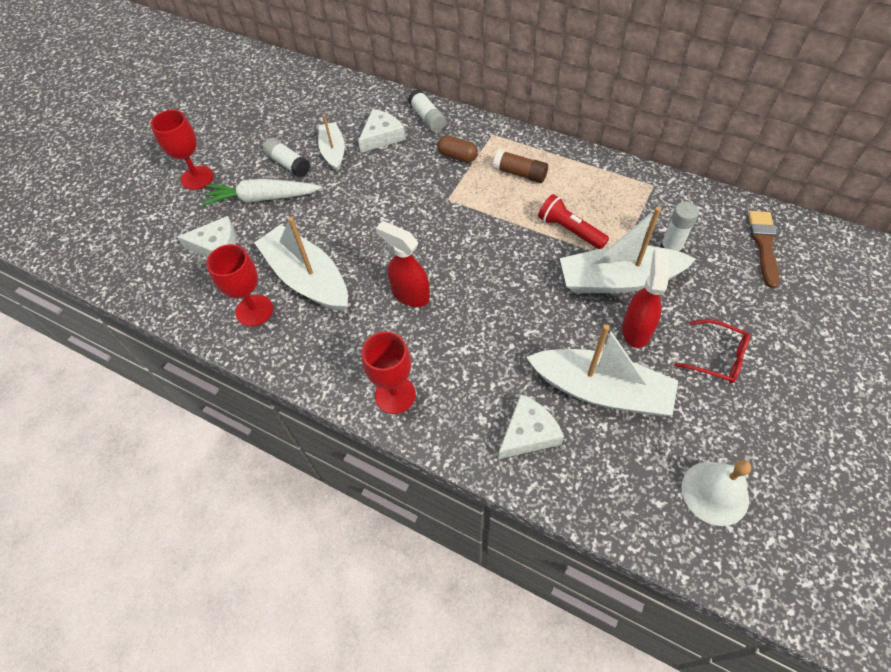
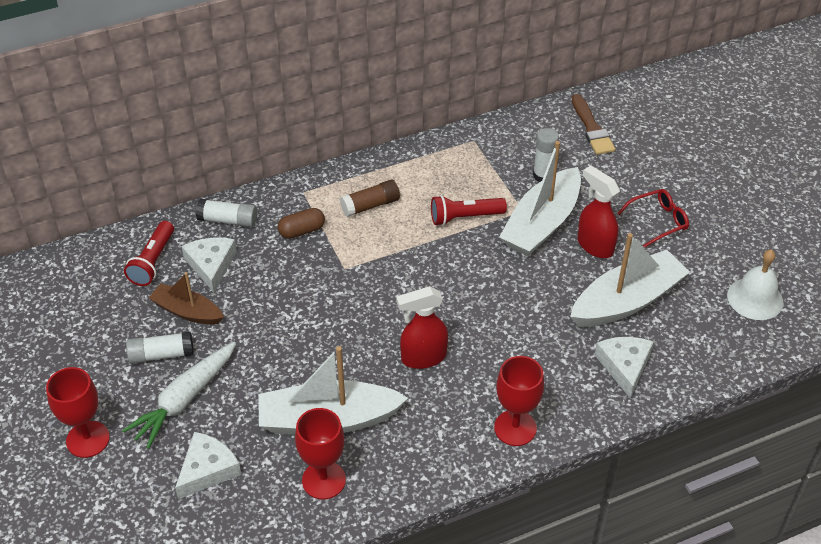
camera: 55 degrees left, 10 degrees down
white boat [318,114,345,172] -> brown boat [149,272,224,325]
brown brush [748,211,780,288] -> brown brush turned 150 degrees counterclockwise [572,94,615,155]
none -> red flashlight [124,221,174,286]

